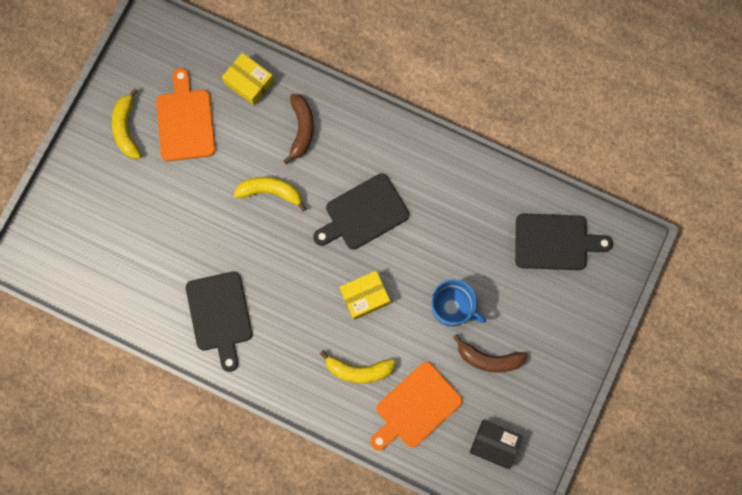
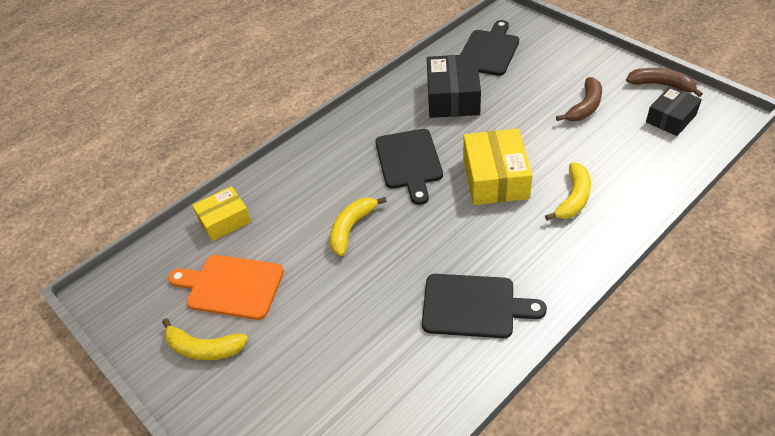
camera: 65 degrees left, 30 degrees down
brown banana [283,94,314,164] -> brown banana moved to [626,68,703,97]
yellow box [340,271,390,320] -> yellow box [463,128,533,205], size x1.56
orange cutting board [370,362,463,451] -> none
blue mug [431,279,486,327] -> none
none -> black box [427,54,481,118]

